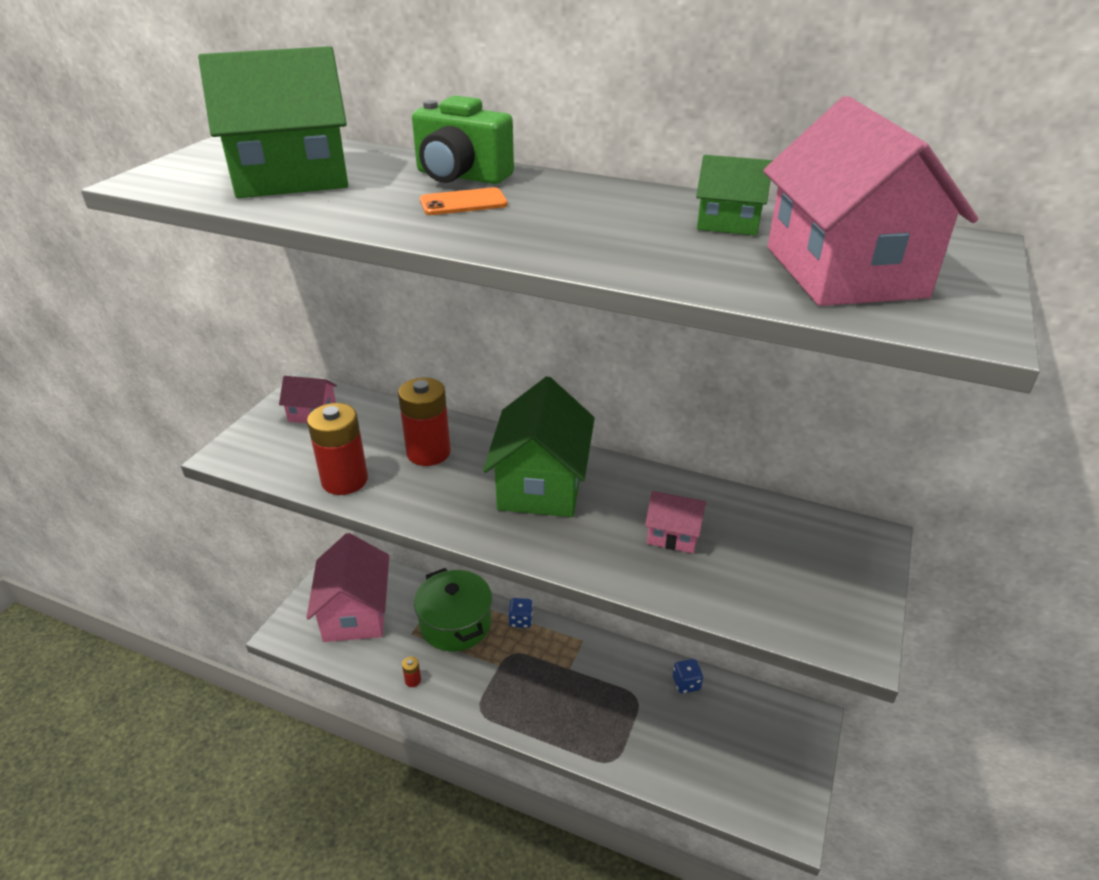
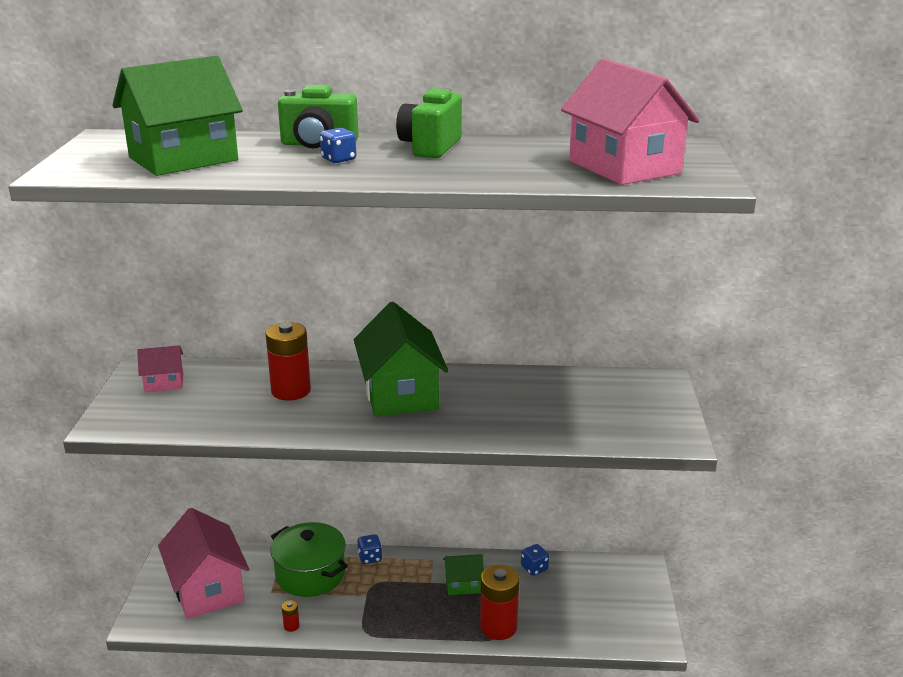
camera: 20 degrees left, 10 degrees down
red battery [307,403,368,495] -> red battery moved to [480,565,519,640]
orange phone [420,187,508,215] -> blue dice [320,128,356,163]
pink house [645,491,707,553] -> none
green house [696,155,773,236] -> green house moved to [443,554,484,595]
none -> green camera [396,88,462,158]

